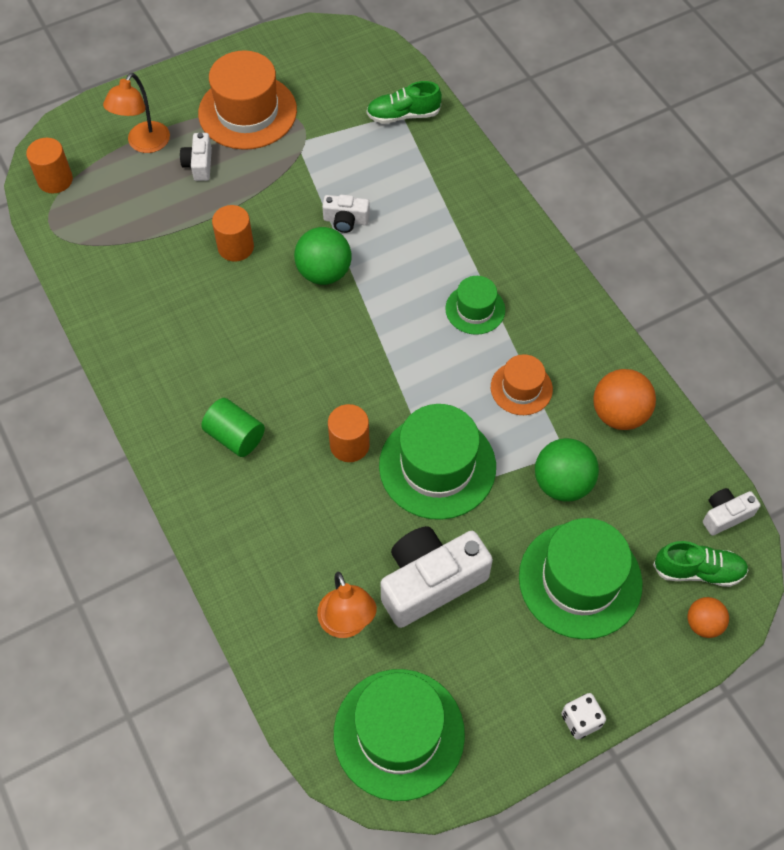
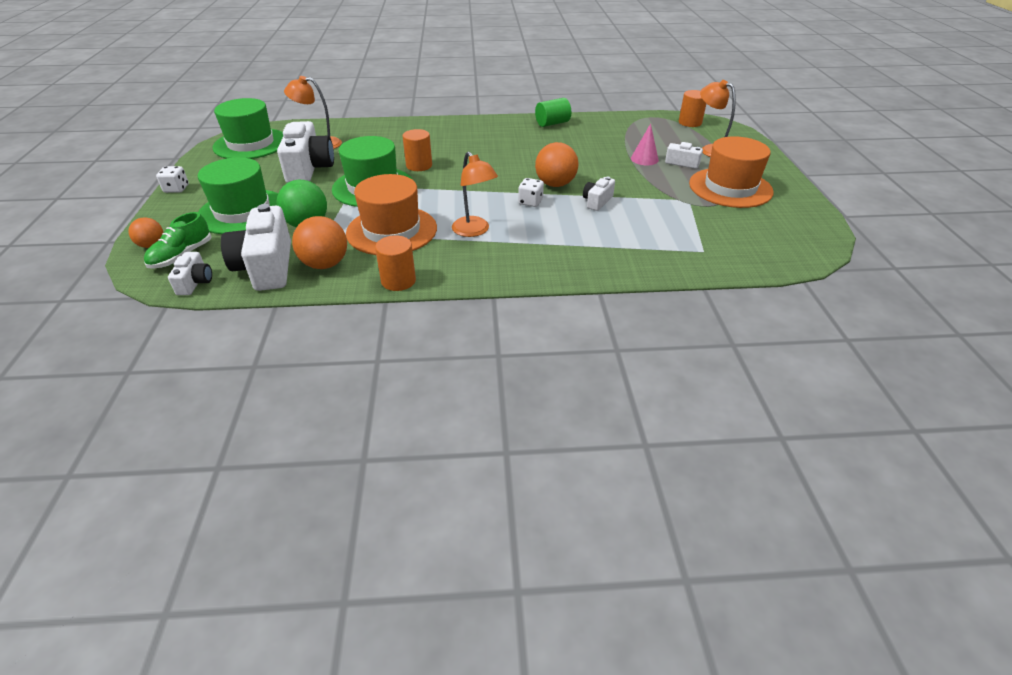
camera: 115 degrees right, 20 degrees down
green cylinder [201,398,265,457] -> green cylinder moved to [535,98,571,127]
orange cylinder [212,205,254,262] -> orange cylinder moved to [375,235,416,291]
green ball [294,227,351,285] -> orange ball [535,142,578,187]
green shoe [367,81,442,124] -> none
green hat [445,276,505,335] -> orange lamp [452,152,498,237]
orange hat [491,354,553,415] -> orange hat [346,174,437,255], size x1.82
none -> white camera [221,204,291,291]
none -> white dice [518,178,544,207]
none -> pink cone [631,124,659,165]

